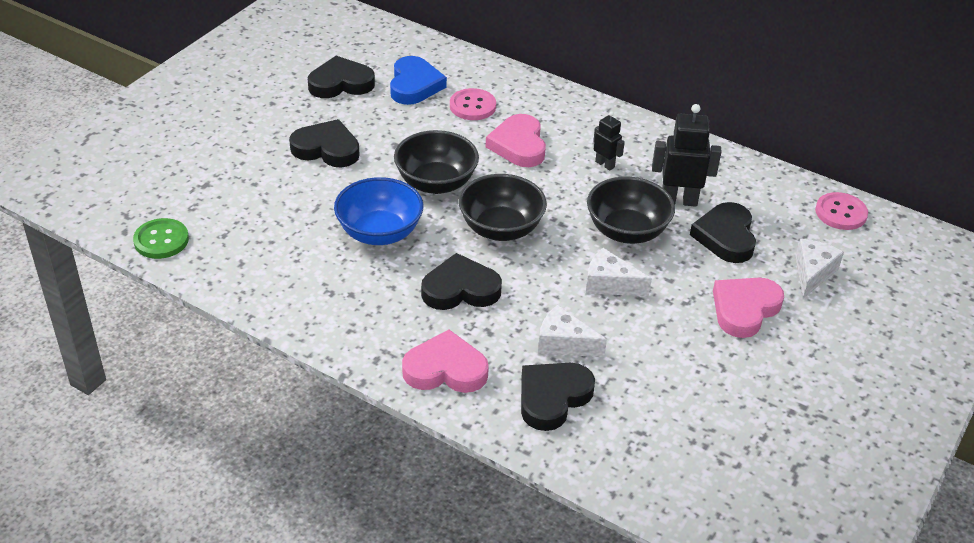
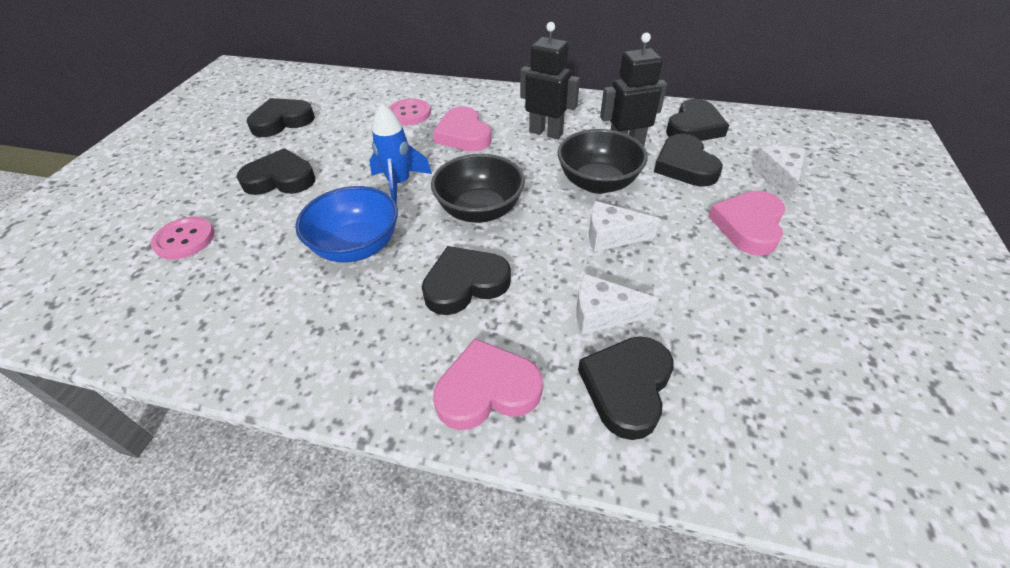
camera: 15 degrees left, 5 degrees up
green button [133,218,189,259] -> none
blue heart [390,56,447,105] -> none
black bowl [394,130,479,194] -> blue rocket [369,103,432,205]
black robot [593,111,625,171] -> black robot [520,22,580,139], size x1.76
pink button [815,192,868,230] -> pink button moved to [151,217,214,260]
none -> black heart [666,99,729,141]

